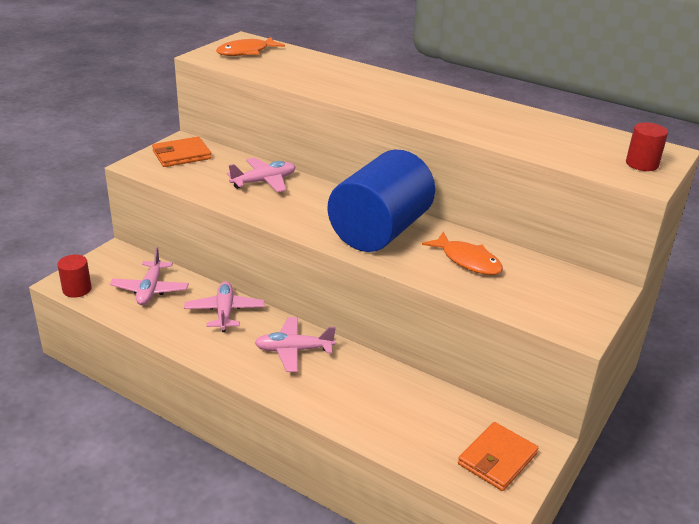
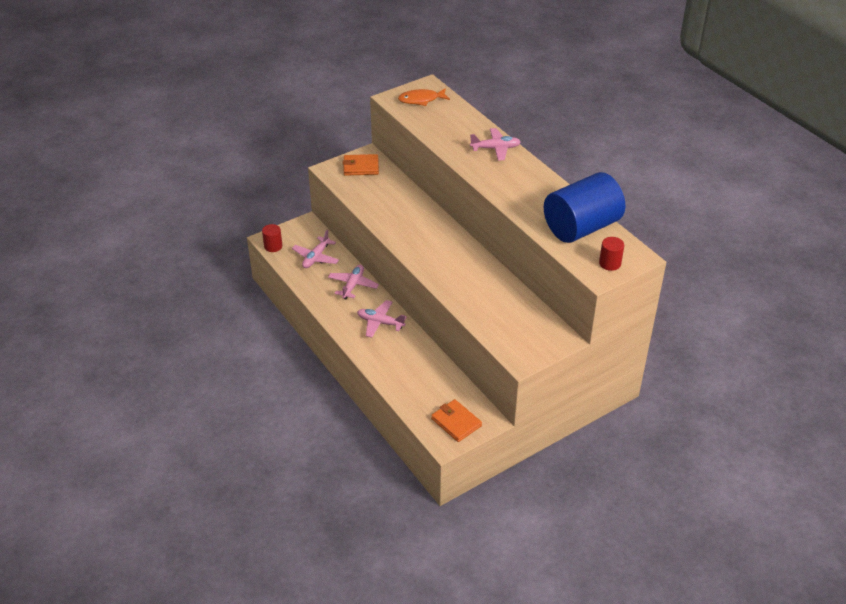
camera: 25 degrees right, 10 degrees up
pink plane [227,158,296,192] -> pink plane moved to [470,128,521,161]
blue cylinder [328,150,435,252] -> blue cylinder moved to [544,172,625,243]
orange fish [422,232,503,275] -> none
orange wallet [458,422,538,491] -> orange wallet turned 75 degrees clockwise [431,399,482,442]

